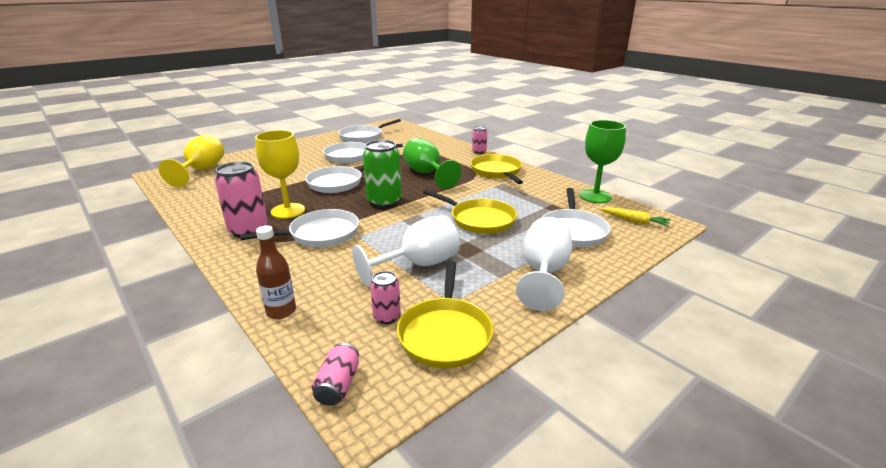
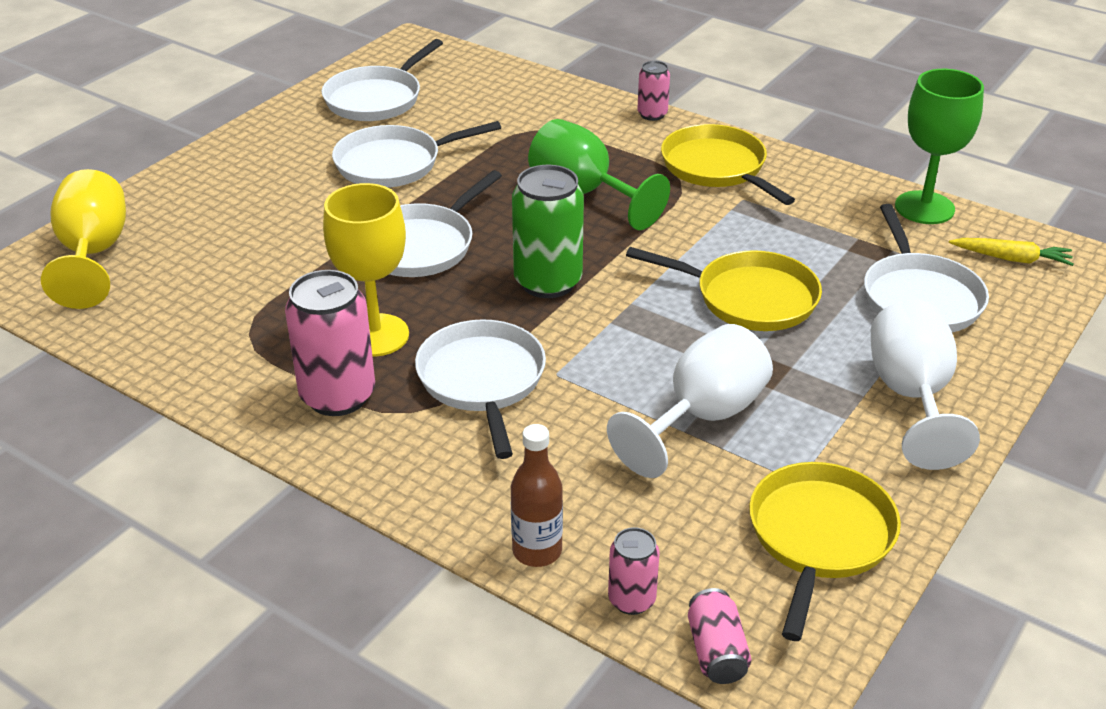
camera: 15 degrees left, 10 degrees up
white pan [240,209,359,247] -> white pan turned 60 degrees counterclockwise [415,319,546,459]
pink can [370,271,401,324] -> pink can moved to [608,527,660,615]
yellow pan [397,261,493,368] -> yellow pan turned 150 degrees counterclockwise [749,462,901,641]

